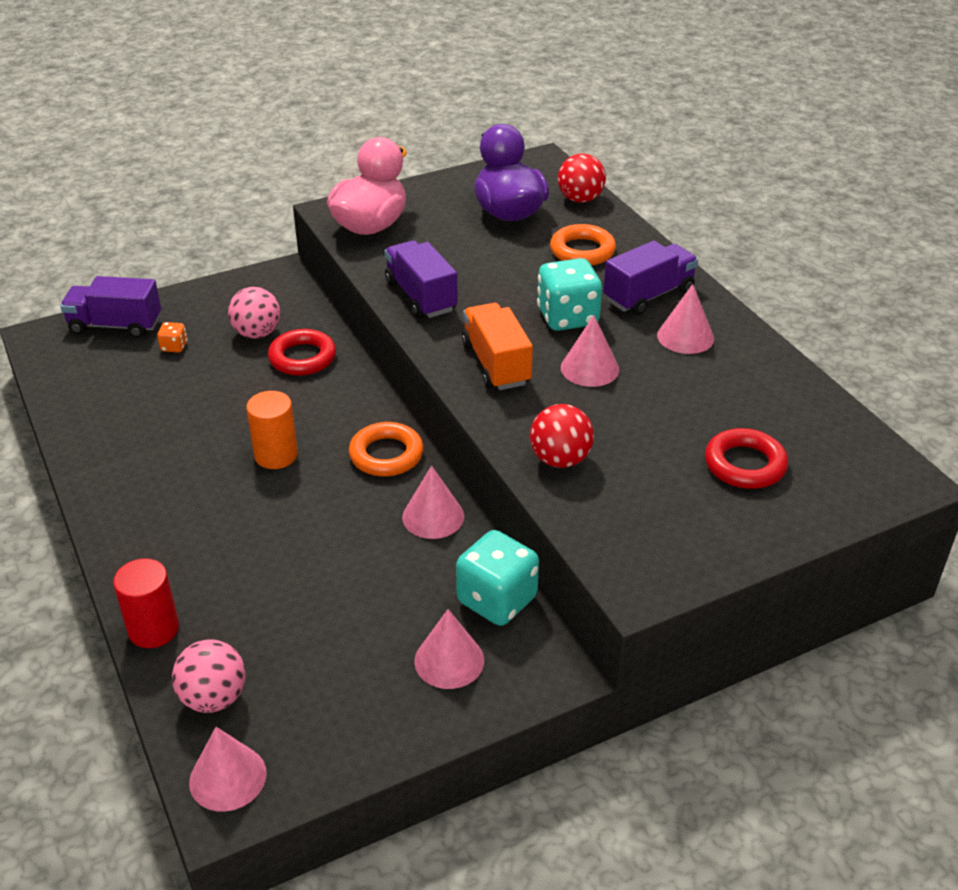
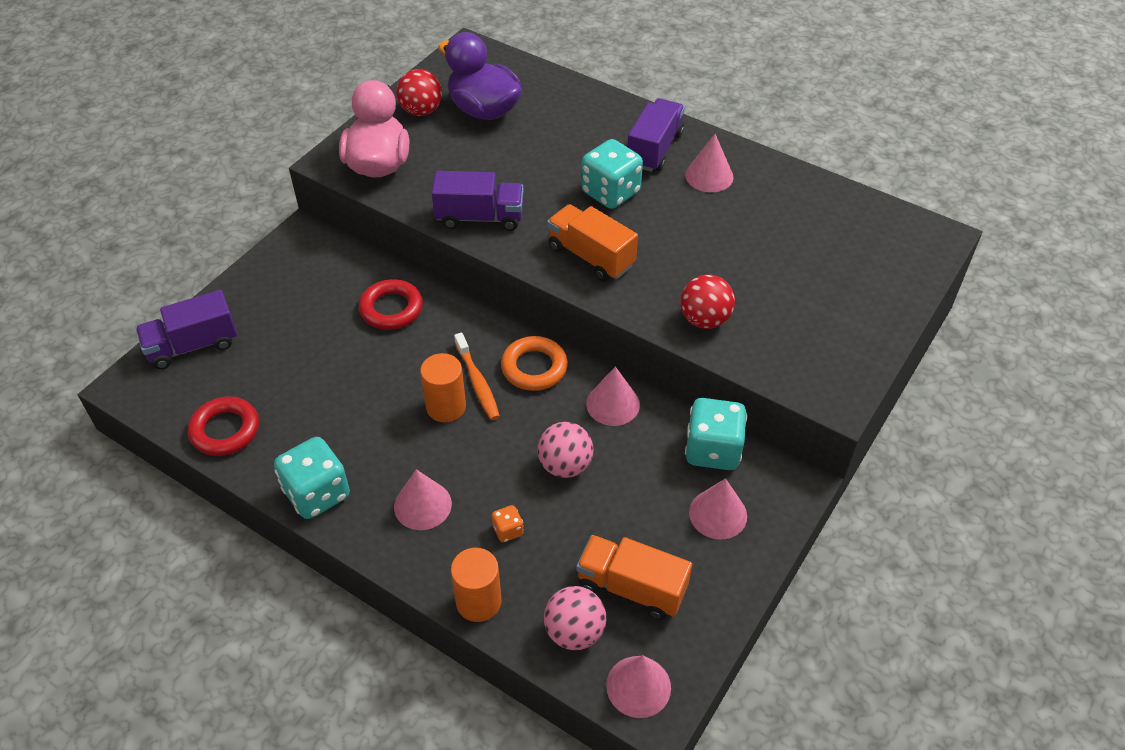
camera: 30 degrees left, 10 degrees up
red cylinder [113,558,179,648] -> orange cylinder [451,548,502,622]
orange dice [157,322,187,353] -> orange dice moved to [492,505,524,542]
pink ball [228,287,280,339] -> pink ball moved to [537,422,594,478]
purple truck [385,240,458,318] -> purple truck turned 150 degrees clockwise [432,171,523,231]
orange ring [550,224,616,266] -> none
red ball [558,153,606,203] -> red ball moved to [396,69,442,116]
pink cone [561,315,619,387] -> pink cone moved to [394,469,452,530]
red ring [705,428,788,489] -> red ring moved to [188,397,259,456]
none -> turquoise dice [274,437,350,519]
none -> orange toothbrush [454,332,500,420]
none -> orange truck [576,535,692,620]

